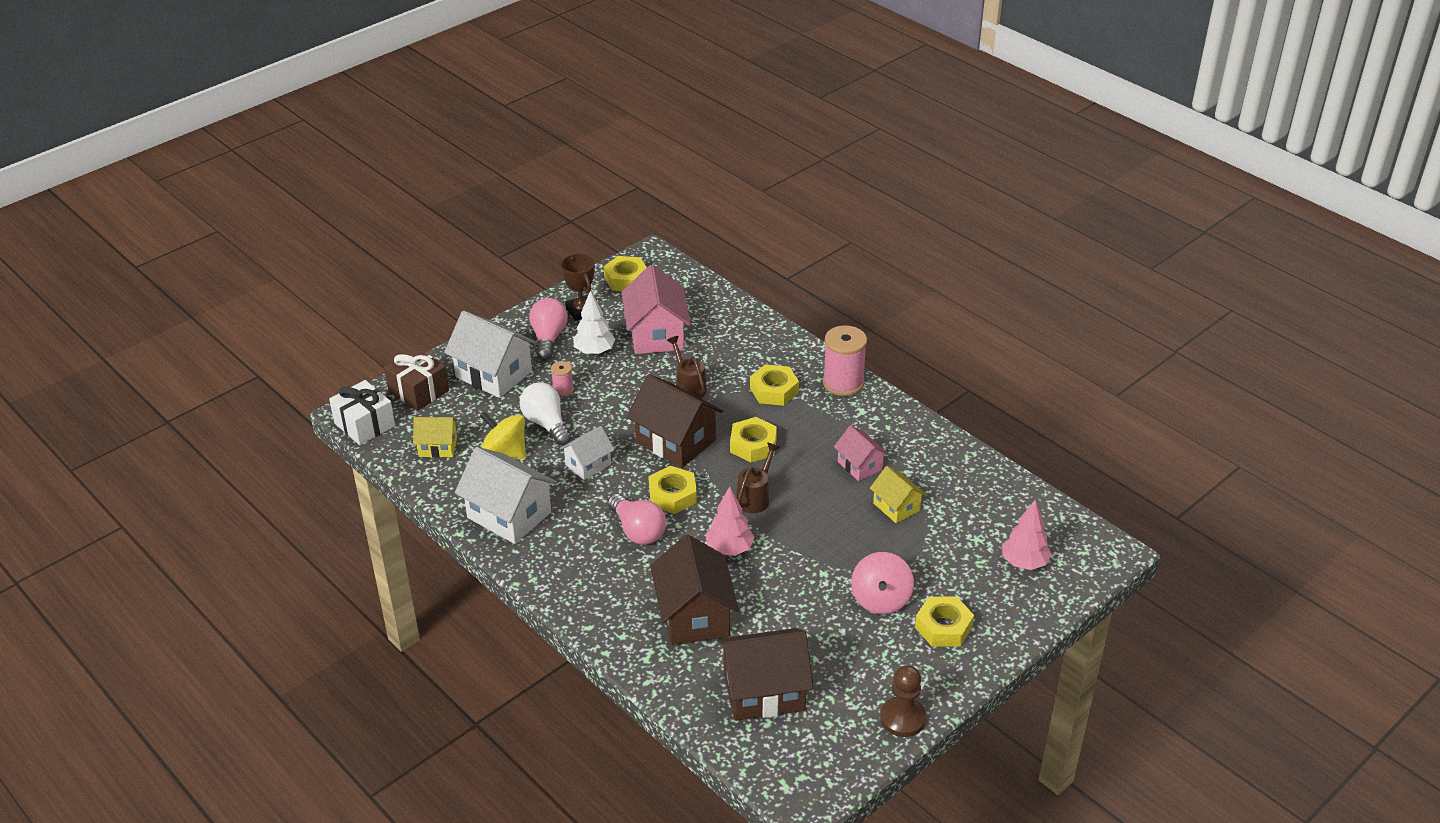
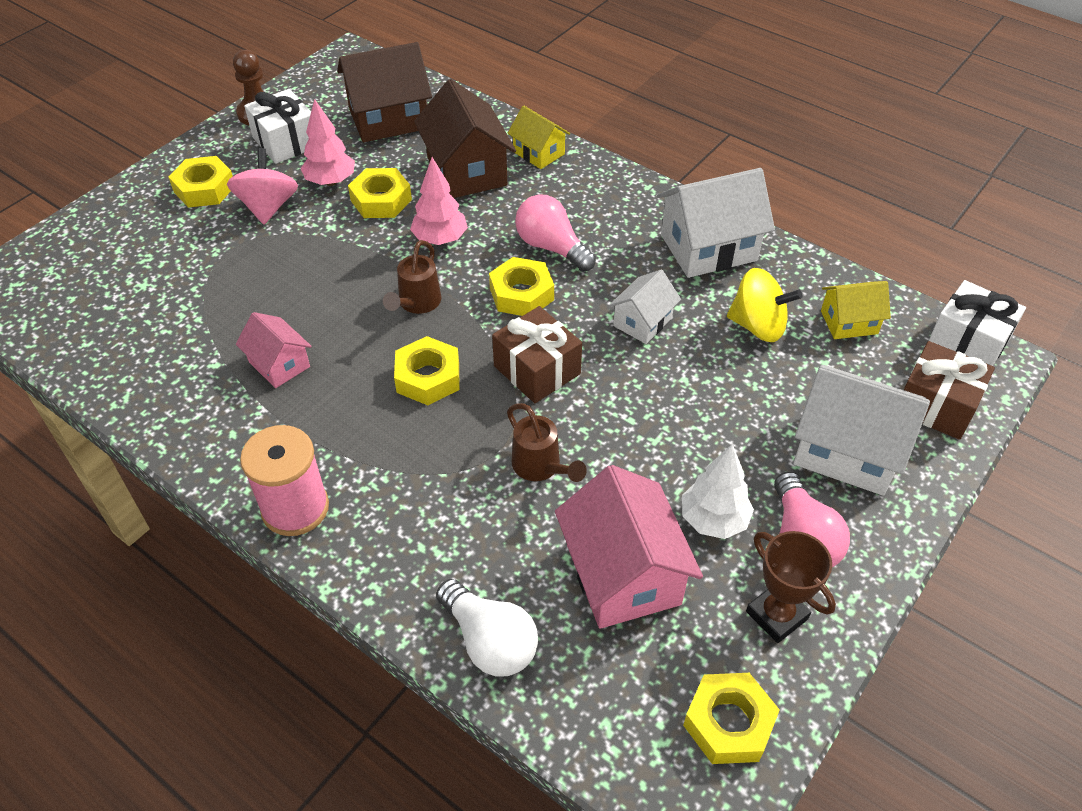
camera: 170 degrees right, 10 degrees up
white house [455,447,557,544] -> white house turned 45 degrees counterclockwise [657,168,775,278]
white light bulb [519,382,572,446] -> white light bulb moved to [436,579,538,676]
pink spool [551,361,574,396] -> none
brown house [627,374,723,468] -> brown gift [492,306,582,403]
yellow nut [750,364,799,406] -> yellow nut moved to [348,168,412,218]
yellow house [870,466,926,523] -> yellow house moved to [508,105,570,169]
pink tree [1002,500,1052,570] -> pink tree moved to [301,99,355,186]
none -> white gift [244,89,311,164]

